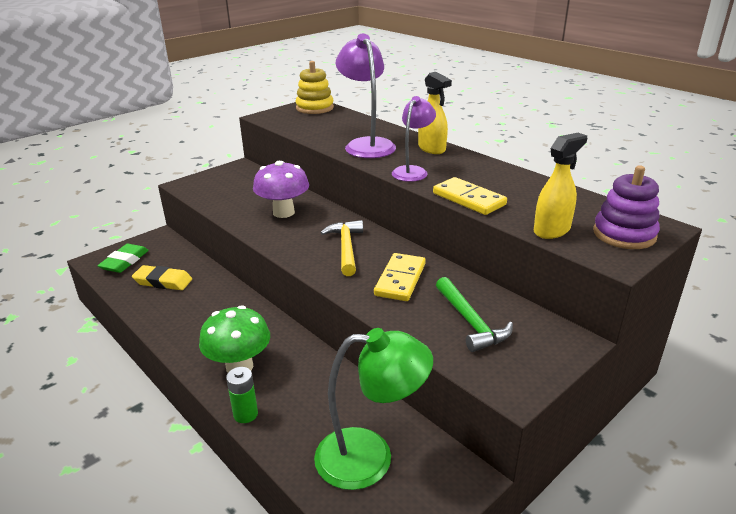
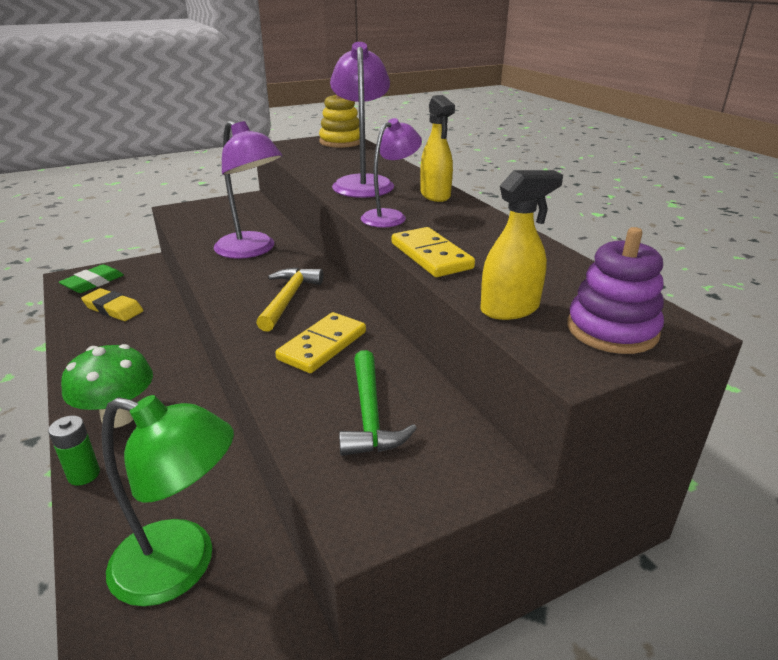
camera: 15 degrees right, 0 degrees up
purple mushroom [253,161,309,218] -> purple lamp [214,121,283,259]

